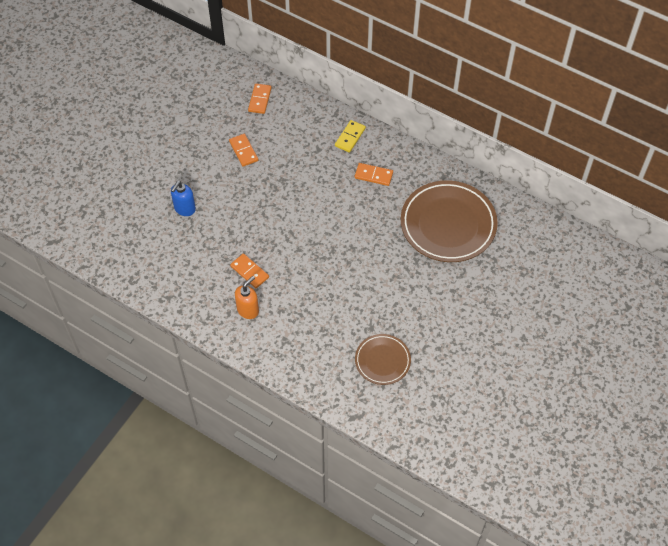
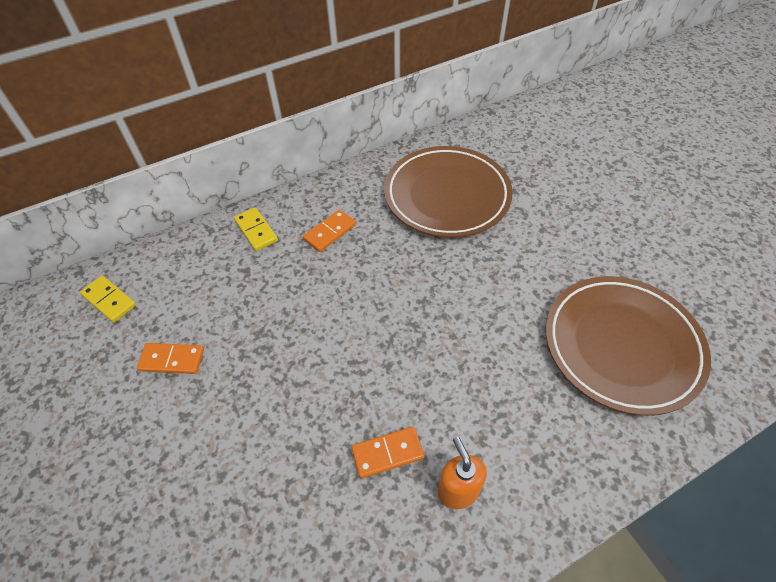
camera: 60 degrees left, 5 degrees down
blue soap dispenser [171,181,196,216] -> none
orange domino [248,83,272,114] -> yellow domino [80,276,136,323]
brown plate [355,334,411,385] -> brown plate [546,276,711,416], size x1.85

